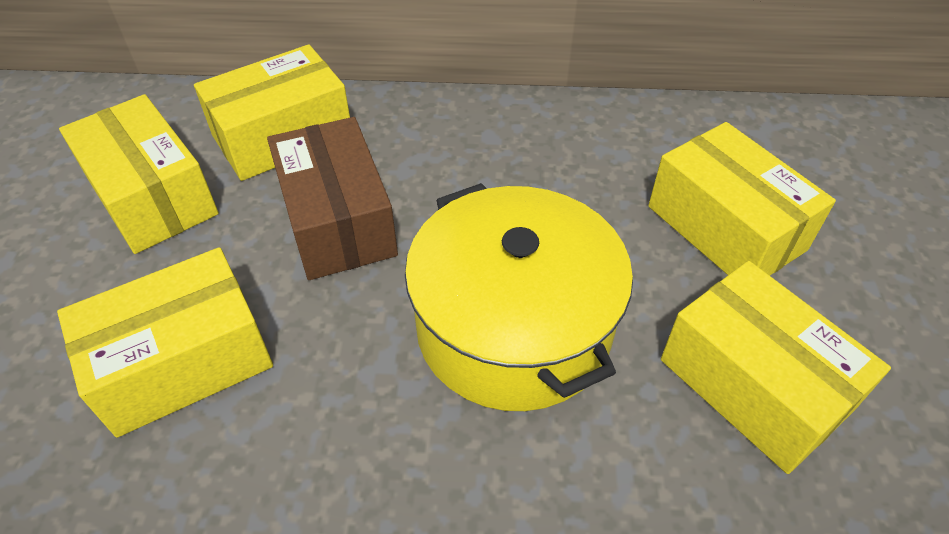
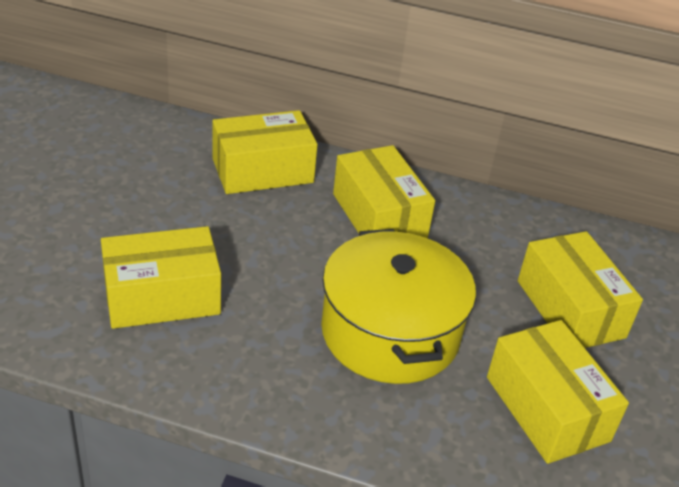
camera: 10 degrees right, 10 degrees down
yellow box [59,94,219,254] -> yellow box moved to [333,145,435,238]
brown box [267,117,398,280] -> none

